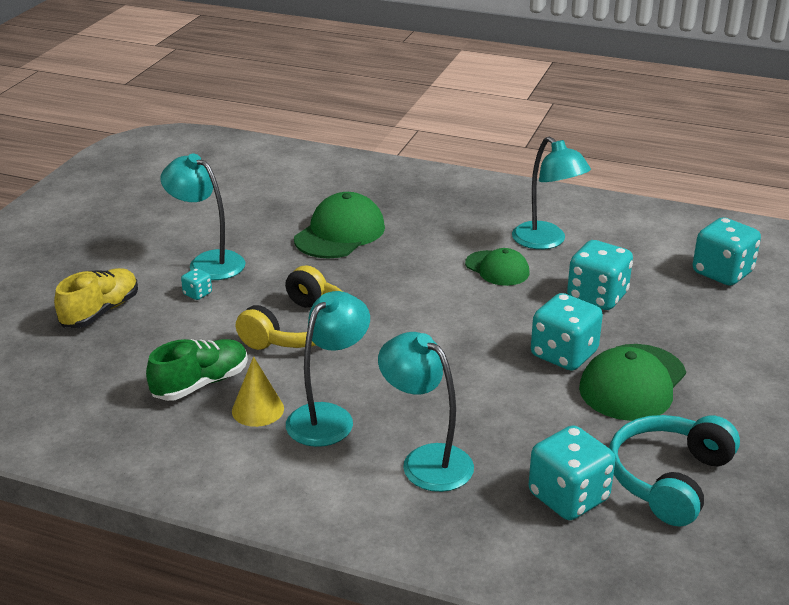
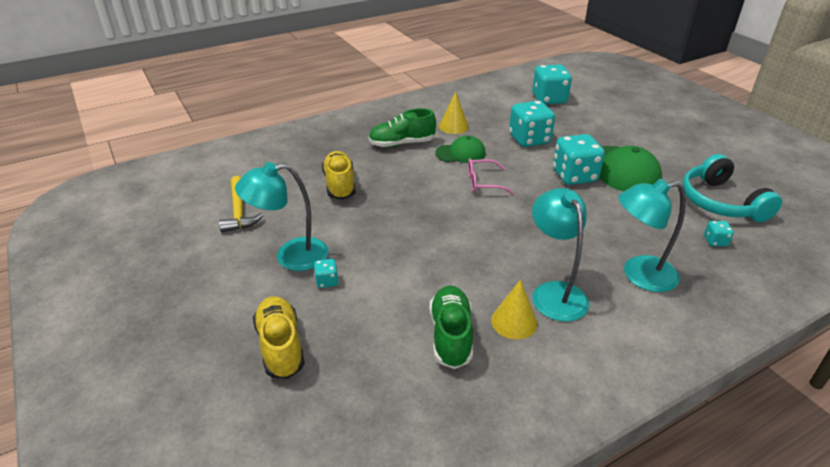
camera: 50 degrees left, 5 degrees up
yellow headphones [236,265,343,350] -> none
green cap [294,192,385,258] -> yellow shoe [322,151,356,200]
turquoise lamp [512,136,591,249] -> yellow cone [439,91,469,134]
turquoise dice [528,425,615,520] -> turquoise dice [704,221,734,246], size x0.45
none -> yellow hammer [219,176,264,233]
none -> green shoe [368,108,436,147]
none -> pink glasses [468,159,514,194]

